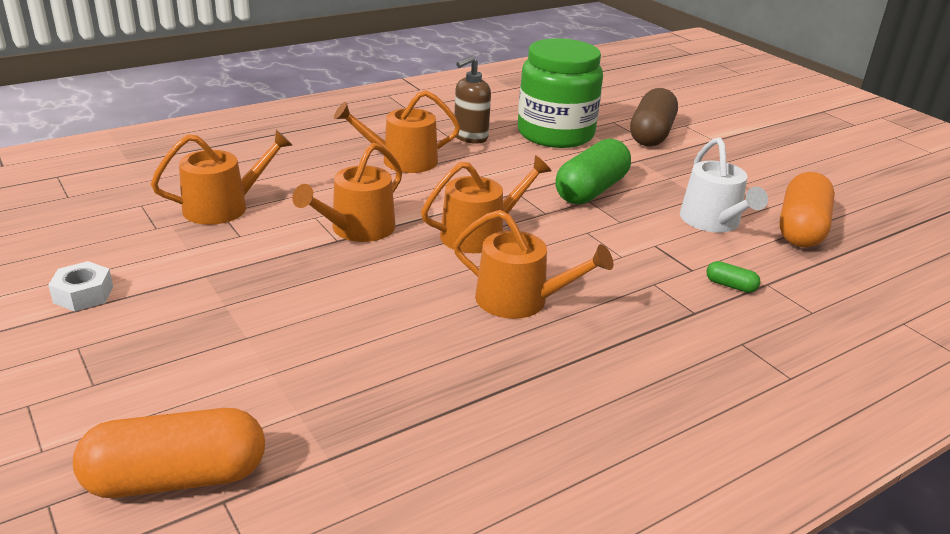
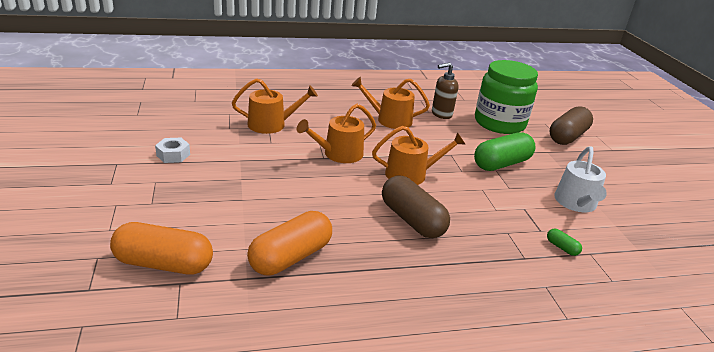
camera: 20 degrees right, 0 degrees up
orange watering can [453,210,613,319] -> brown capsule [382,175,450,238]
orange capsule [779,172,835,247] -> orange capsule moved to [247,211,332,275]

